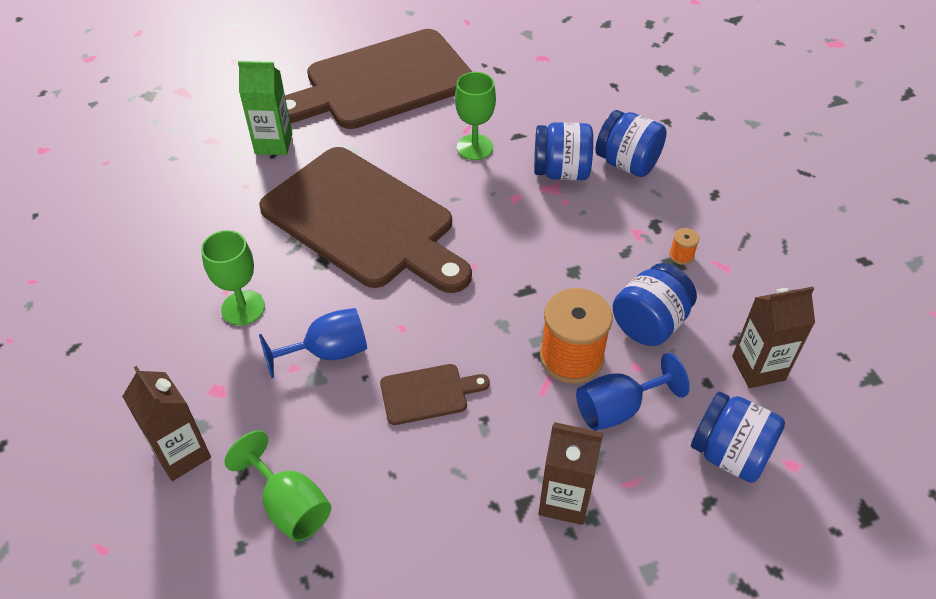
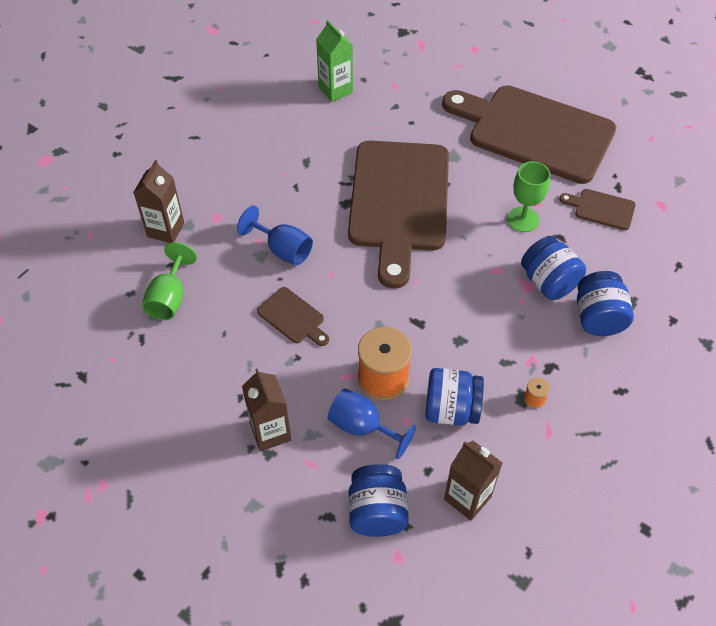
camera: 55 degrees right, 5 degrees up
green goblet [201,230,265,325] -> none
green carton [238,61,292,155] -> green carton moved to [316,20,353,102]
none -> brown cutting board [559,189,636,230]

